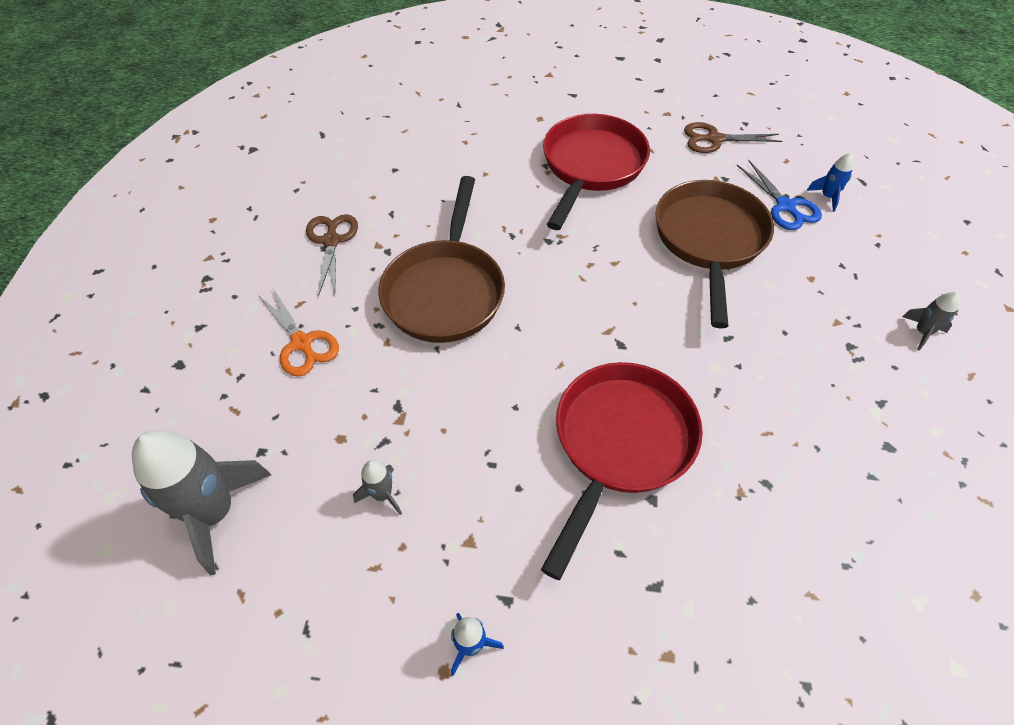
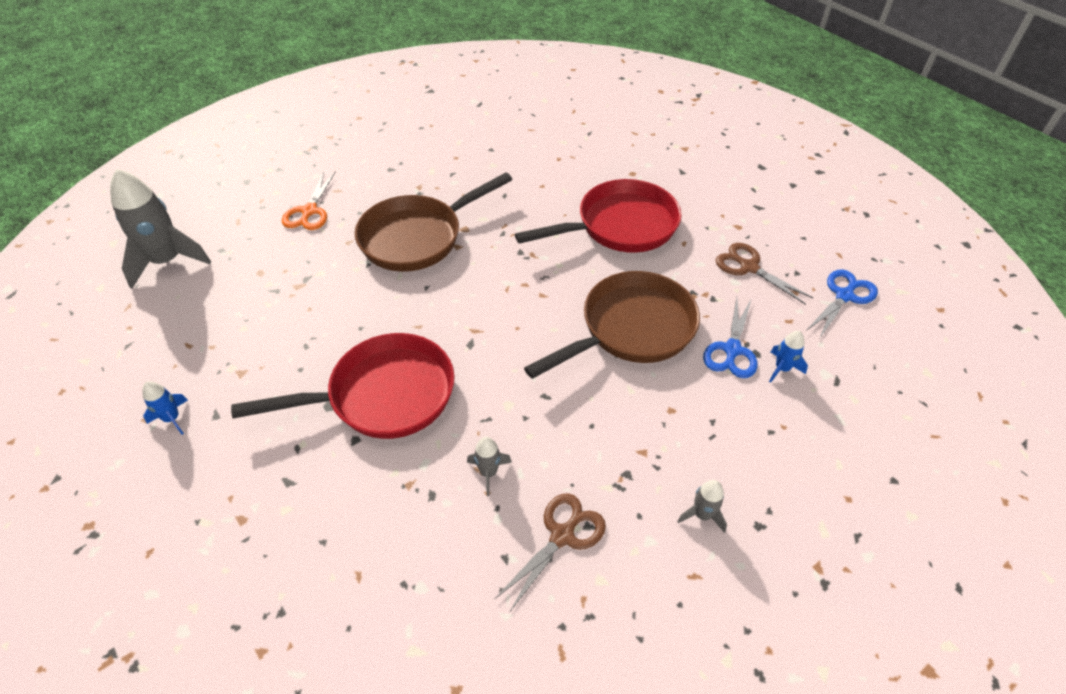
camera: 45 degrees right, 5 degrees down
brown scissors [306,214,358,297] -> brown scissors moved to [495,493,606,611]
grey rocket [353,460,402,515] -> grey rocket moved to [467,437,512,496]
none -> blue scissors [806,269,878,339]

